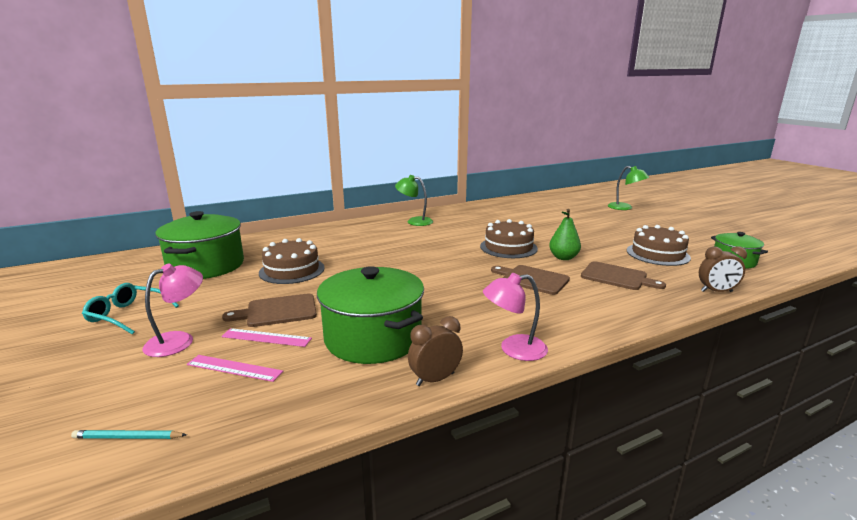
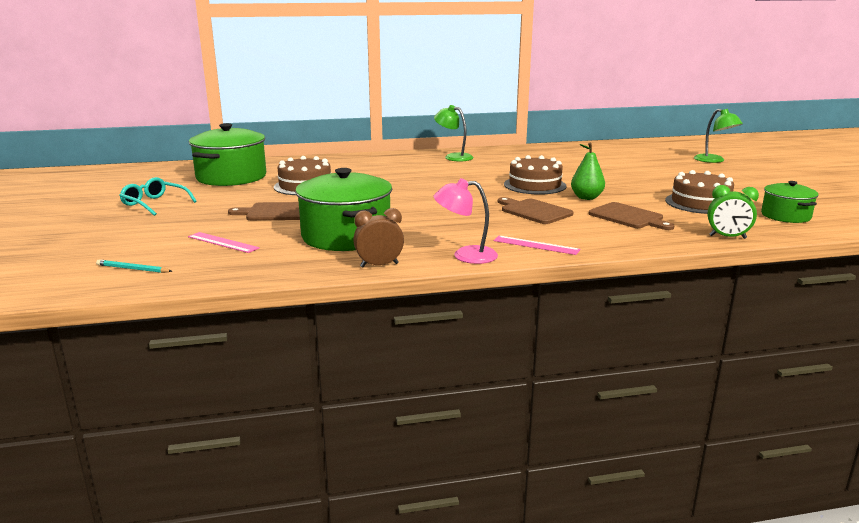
camera: 15 degrees right, 0 degrees up
pink lamp [143,263,203,357] -> none
pink ruler [221,328,312,347] -> pink ruler moved to [494,236,580,255]
brown clock [699,246,747,292] -> green clock [708,185,759,239]

